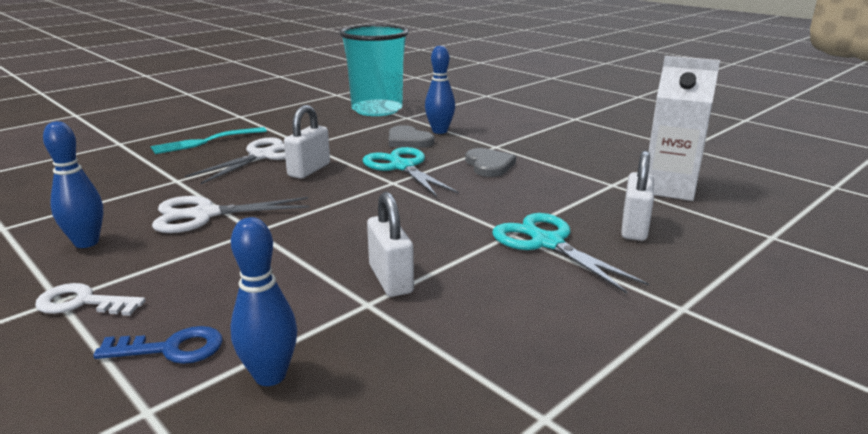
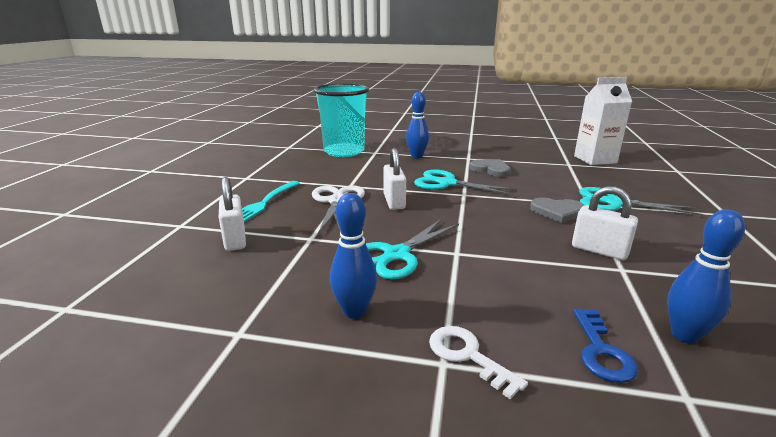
camera: 35 degrees left, 0 degrees up
white key [35,283,146,316] -> white key turned 75 degrees clockwise [429,326,528,399]
blue key [93,326,223,364] -> blue key turned 135 degrees clockwise [573,309,638,383]
white scissors [152,196,310,233] -> turquoise scissors [366,219,459,279]
grey heart [389,125,434,148] -> grey heart moved to [530,197,584,223]
white padlock [621,150,654,241] -> white padlock moved to [219,177,246,251]

